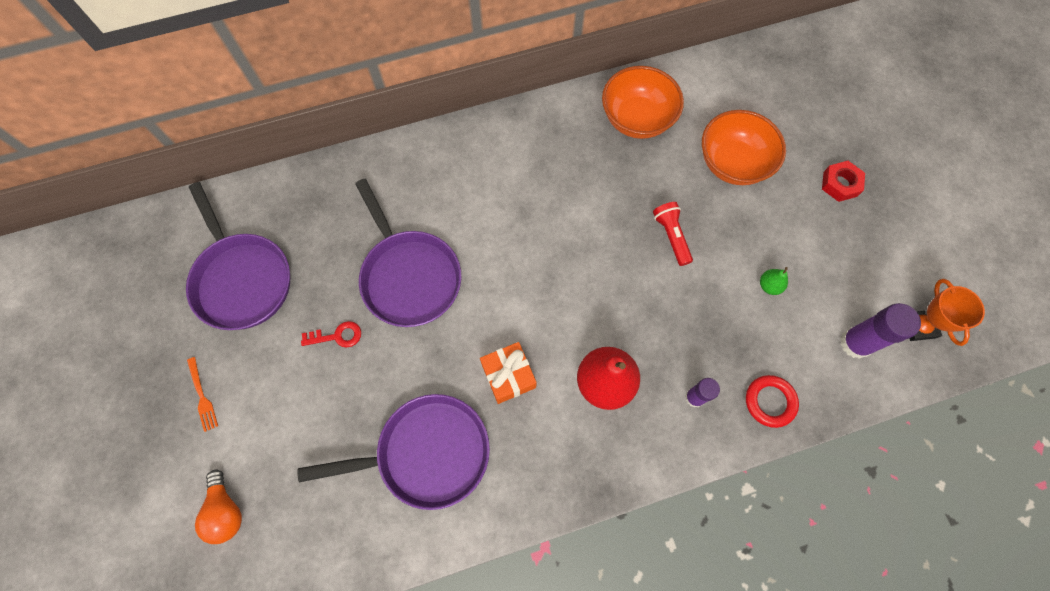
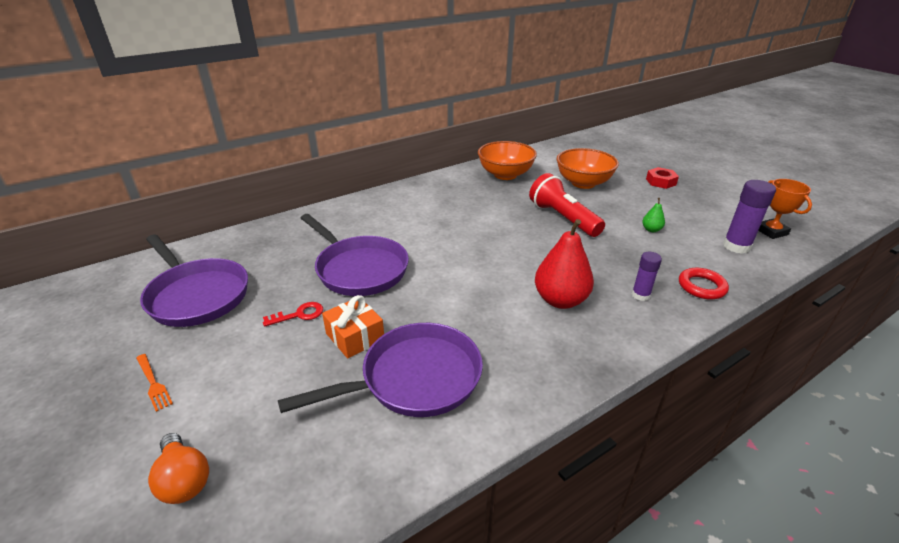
camera: 15 degrees left, 35 degrees down
orange gift [480,342,537,404] -> orange gift moved to [322,295,384,359]
red flashlight [653,202,693,266] -> red flashlight [529,173,605,237], size x1.67

